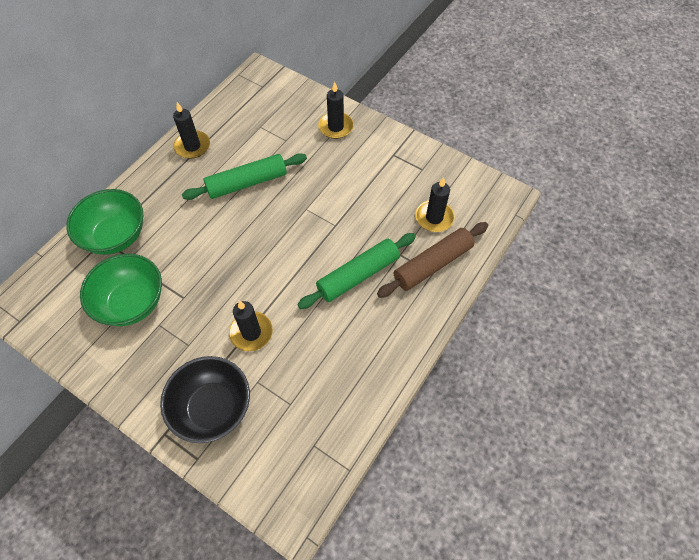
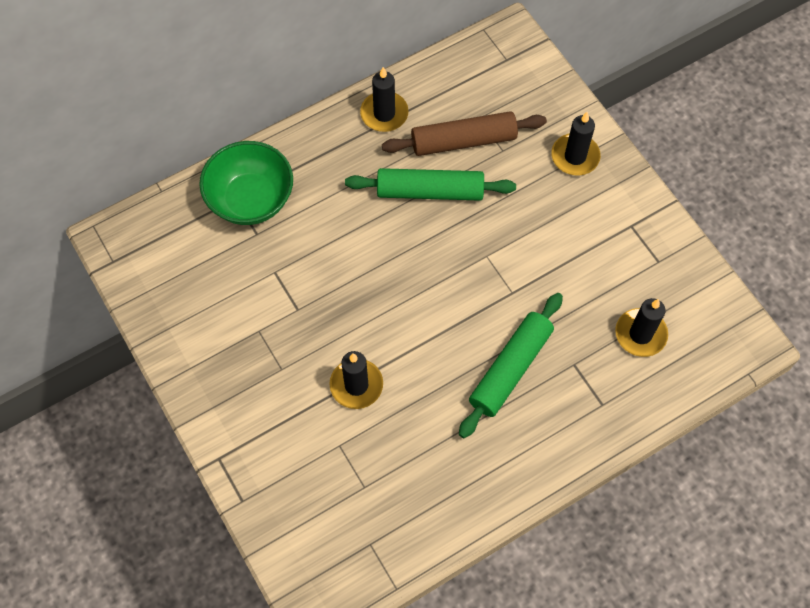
camera: 25 degrees right, 5 degrees up
green bowl [80,254,162,326] -> none
black bowl [160,356,250,443] -> none
green rolling pin [297,233,416,309] -> green rolling pin turned 45 degrees counterclockwise [459,293,563,438]
brown rolling pin [377,222,488,298] -> brown rolling pin moved to [382,111,547,156]

